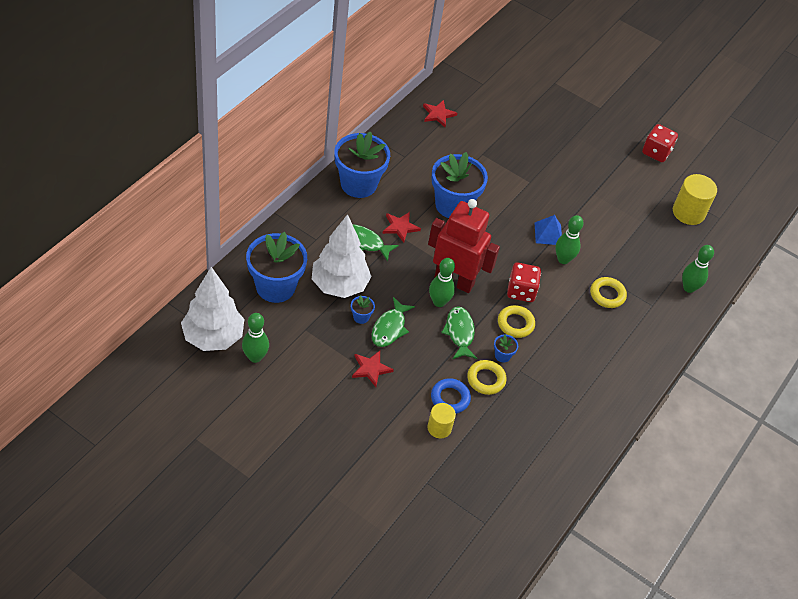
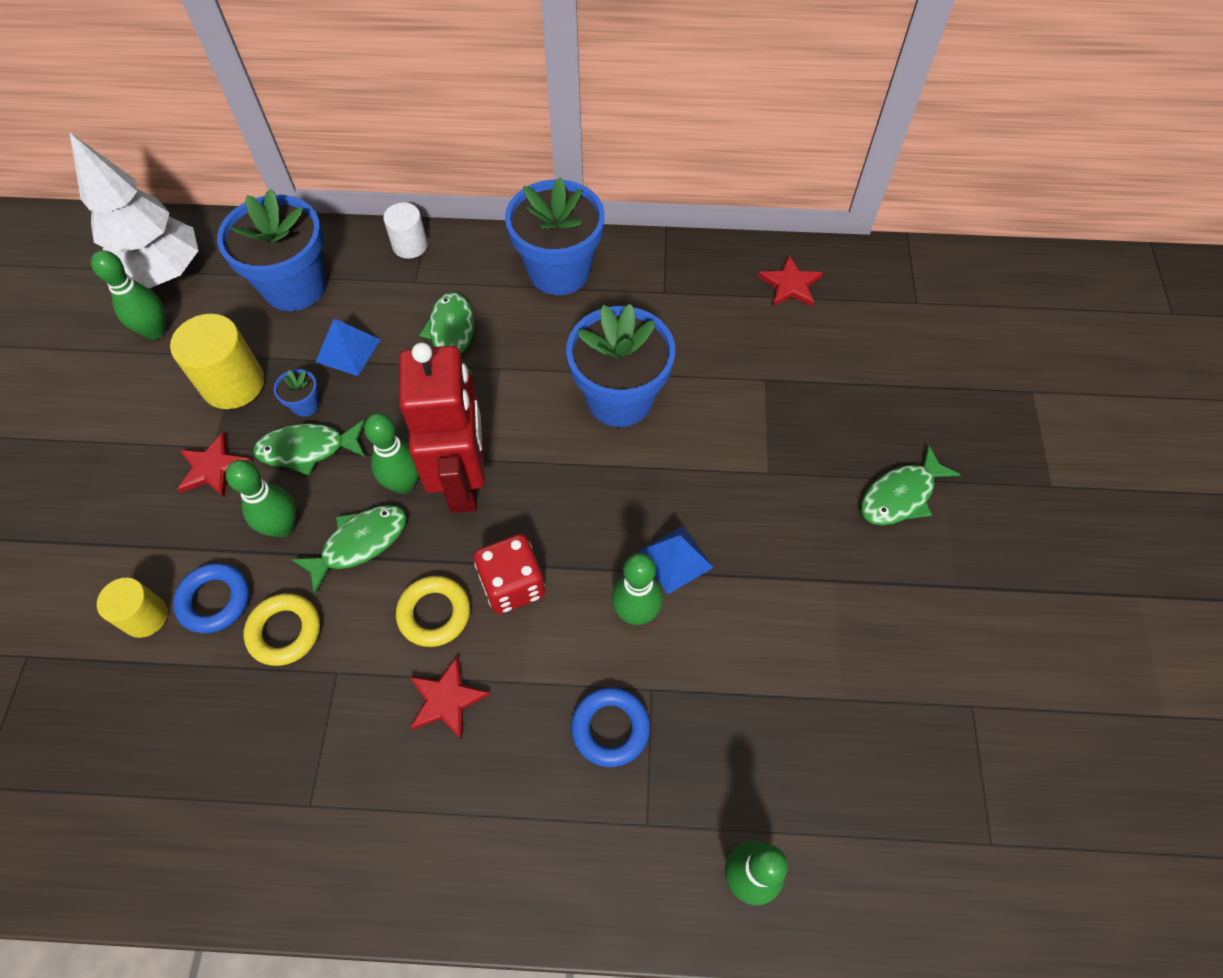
camera: 65 degrees right, 10 degrees up
white tree [312,214,372,298] -> blue pyramid [316,318,381,376]
red star [383,212,421,243] -> red star moved to [410,656,490,739]
blue flower pot [494,334,518,363] -> none
yellow ring [590,277,627,308] -> blue ring [571,687,650,767]
red dice [642,124,678,162] -> none
yellow cylinder [673,174,717,225] -> yellow cylinder moved to [170,314,264,409]
none -> green bowling pin [226,460,296,537]
none -> white cylinder [383,203,428,259]
none -> green fish [861,445,961,525]

